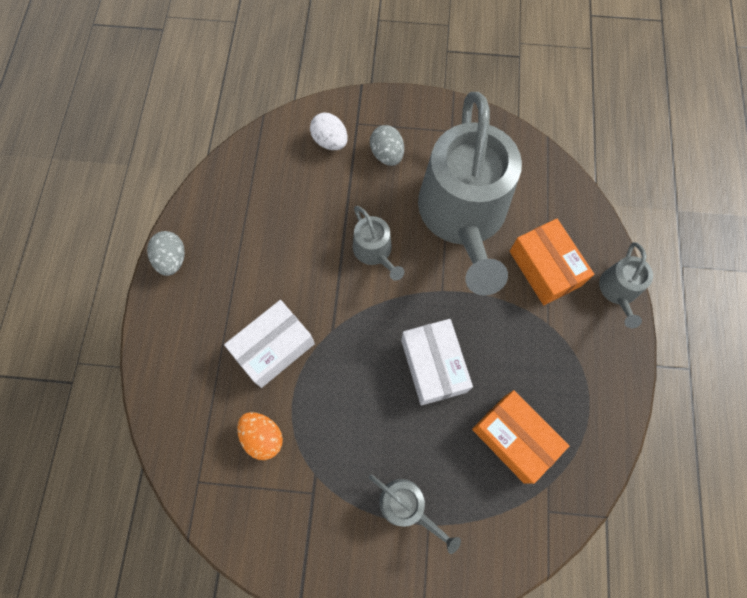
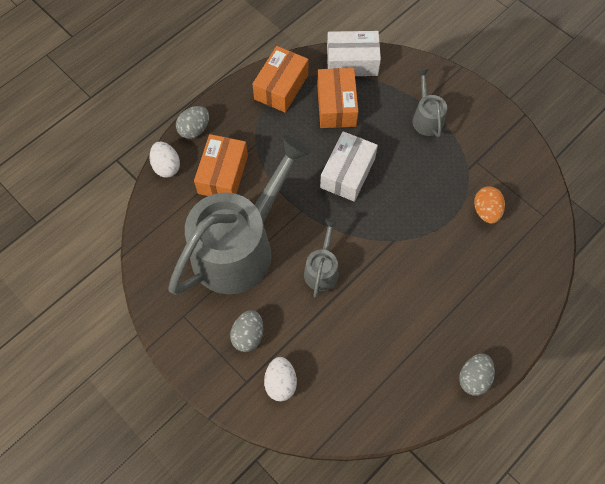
camera: 140 degrees left, 5 degrees down
white box [224,300,315,388] -> white box moved to [327,31,381,76]
grey watering can [599,242,653,328] -> grey egg [176,106,209,139]
none -> white egg [150,142,180,178]
none -> orange box [252,46,308,113]

